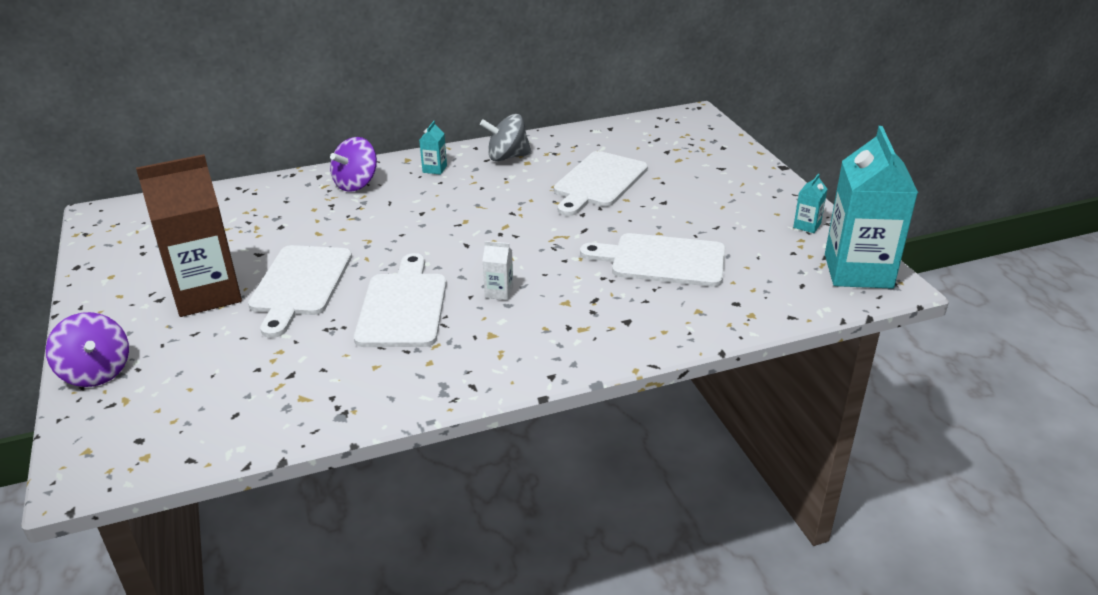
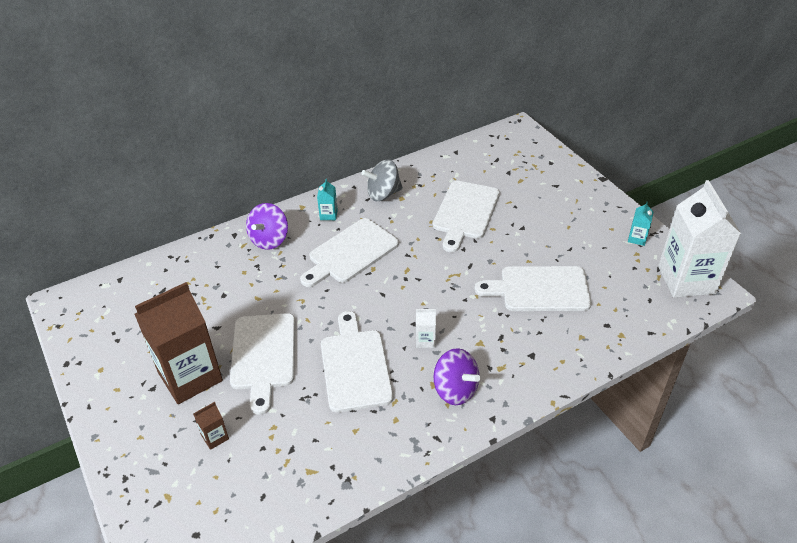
camera: 10 degrees left, 10 degrees up
purple spinning top [46,312,129,387] -> purple spinning top moved to [434,348,480,405]
turquoise carton [825,126,918,289] -> white carton [658,180,741,298]
none -> brown carton [193,402,229,450]
none -> white cutting board [300,218,399,287]

